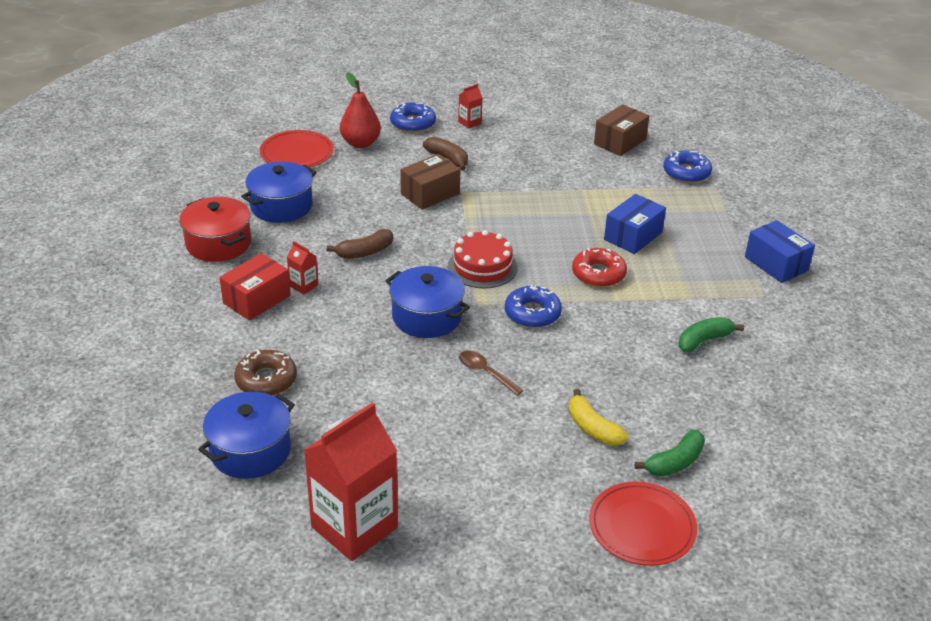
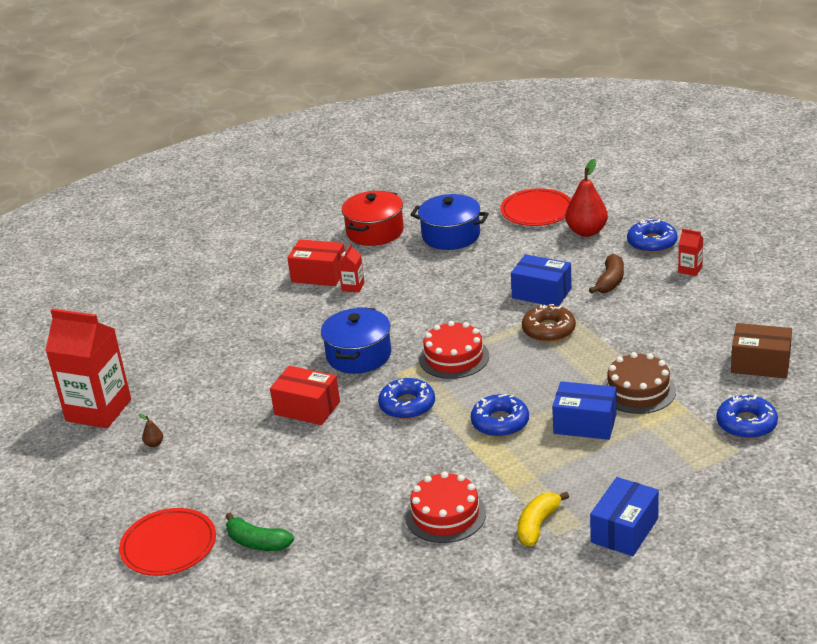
camera: 70 degrees right, 5 degrees down
blue pot [198,392,295,479] -> none
brown donut [234,349,297,396] -> brown donut moved to [522,304,576,342]
brown banana [327,229,393,259] -> none
brown box [400,154,461,210] -> blue box [511,254,572,306]
brown spoon [459,351,524,396] -> red box [270,366,340,425]
yellow banana [569,389,629,446] -> yellow banana moved to [518,492,569,547]
red donut [572,248,627,287] -> blue donut [471,394,529,437]
green banana [679,317,744,352] -> red cake [405,471,486,543]
none -> brown pear [139,414,163,447]
none -> brown cake [603,352,676,414]

